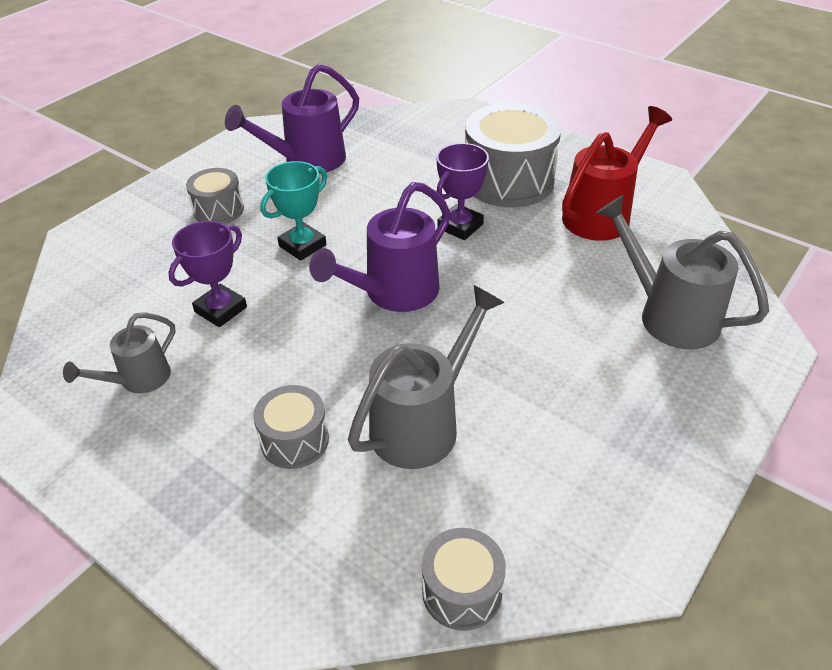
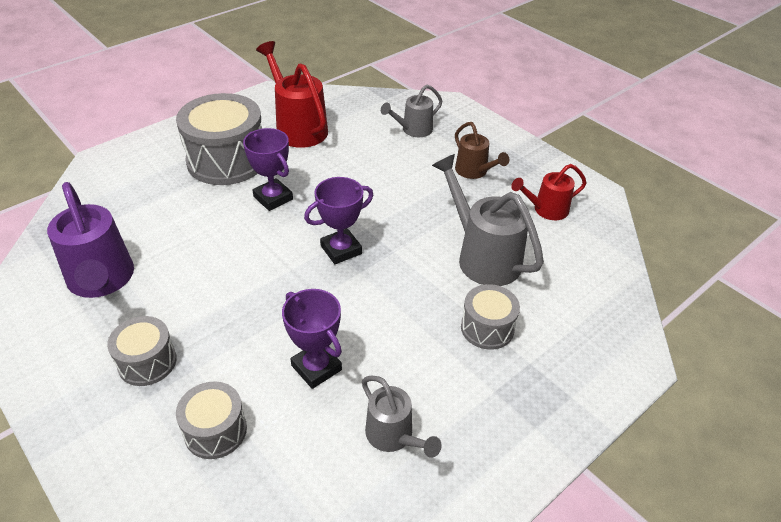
camera: 80 degrees left, 0 degrees up
turquoise trophy [260,161,327,261] -> none
purple watering can [309,182,450,312] -> purple trophy [304,177,373,264]
grey drum [422,528,506,631] -> grey drum moved to [176,382,247,459]
grey watering can [596,195,769,349] -> grey watering can [381,85,443,137], size x0.59
none -> brown watering can [455,122,509,179]
none -> red watering can [511,164,587,220]

